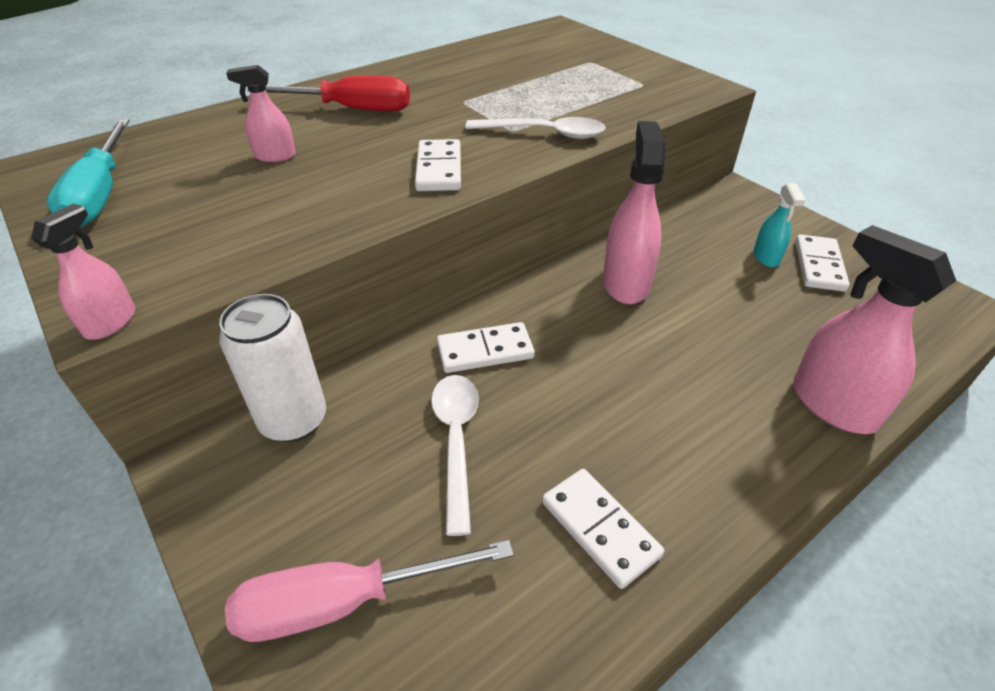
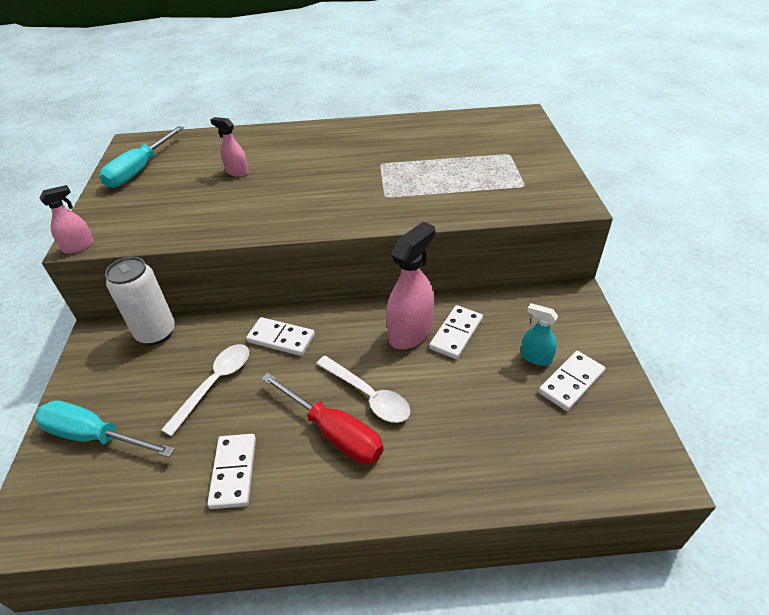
camera: 35 degrees right, 0 degrees up
pink screwdriver [225,540,514,642] -> turquoise screwdriver [34,400,175,457]
red screwdriver [248,76,410,111] -> red screwdriver moved to [261,373,383,464]
white domino [415,139,461,191] -> white domino moved to [429,305,483,359]
white spoon [465,117,606,139] -> white spoon moved to [316,356,410,423]
turquoise spray bottle [754,183,806,267] -> turquoise spray bottle turned 90 degrees clockwise [521,303,558,366]
pink spray bottle [793,225,956,434] -> none

